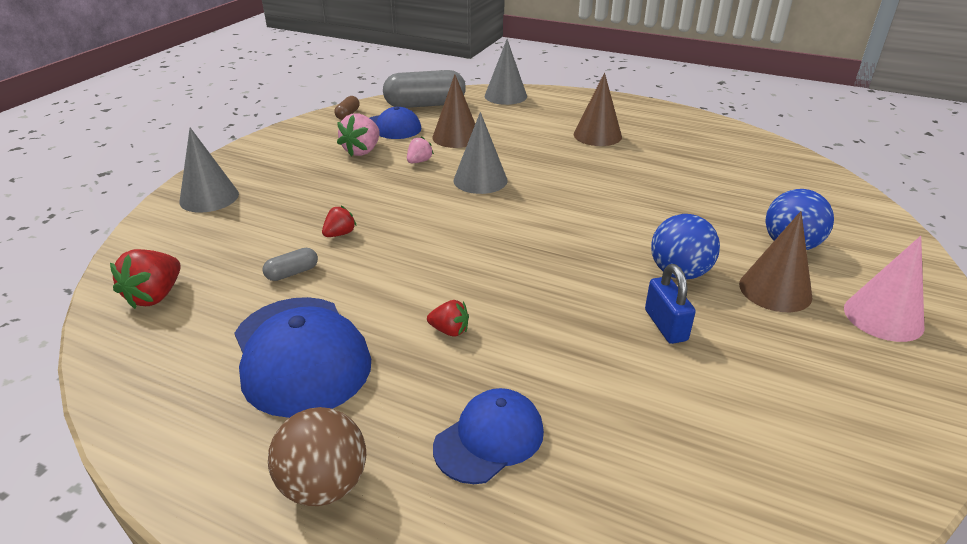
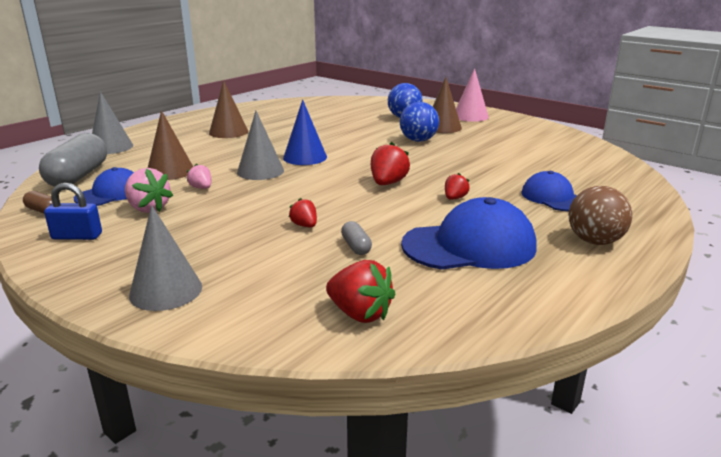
camera: 75 degrees left, 10 degrees down
blue padlock [645,264,696,344] -> blue padlock moved to [44,183,102,240]
none -> blue cone [283,100,327,165]
none -> red strawberry [371,142,410,185]

